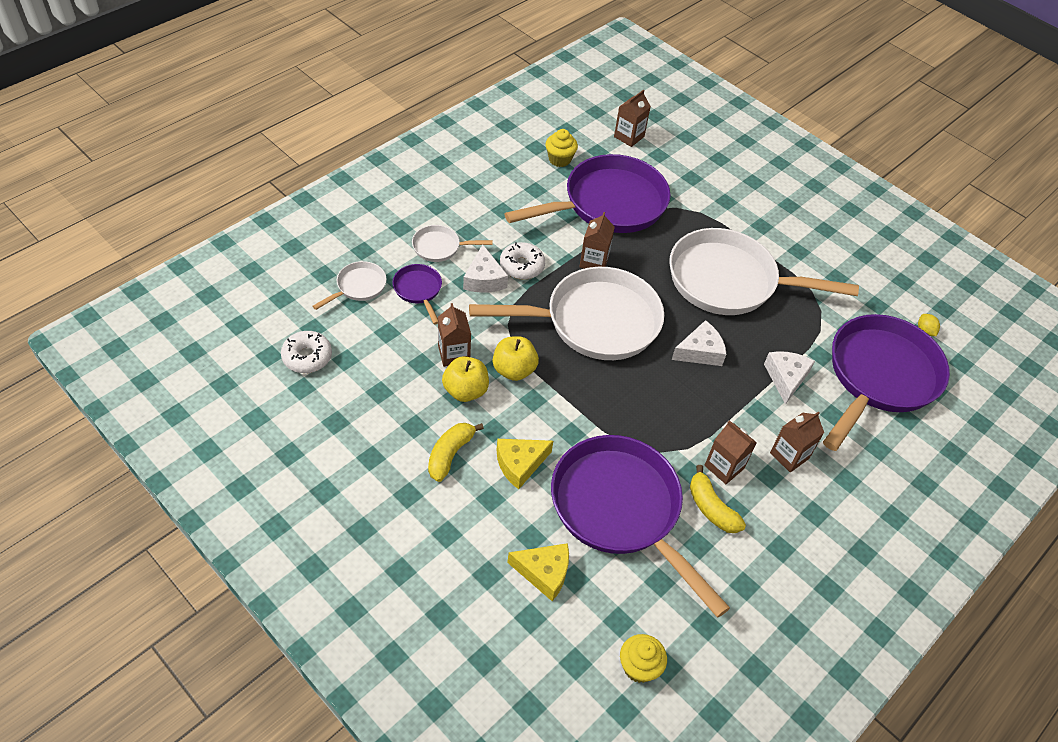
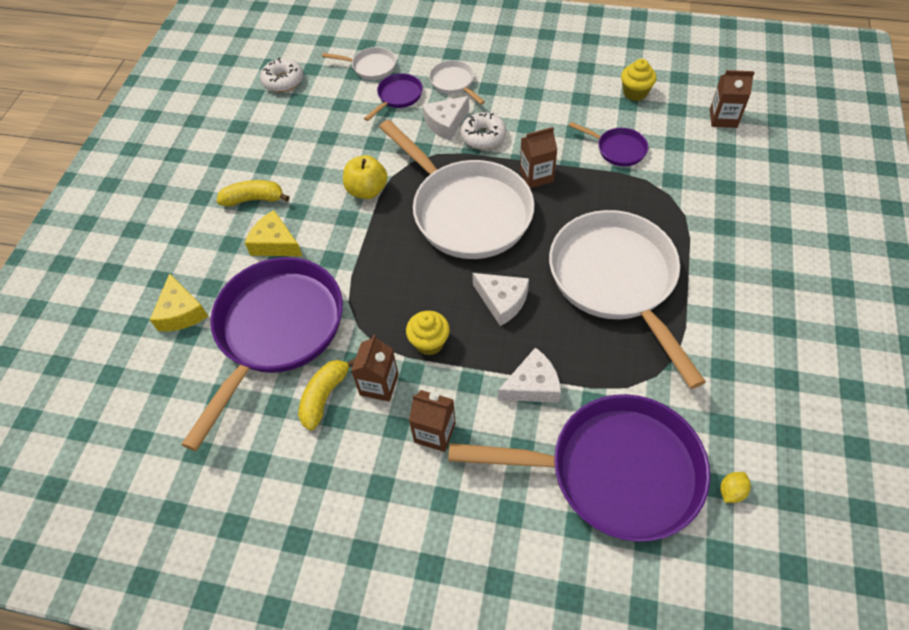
camera: 65 degrees right, 5 degrees up
brown carton [438,303,471,367] -> none
yellow apple [442,356,489,402] -> none
purple pan [504,154,671,233] -> purple pan [569,122,648,166], size x0.43
yellow cupcake [620,634,667,683] -> yellow cupcake moved to [406,311,450,355]

